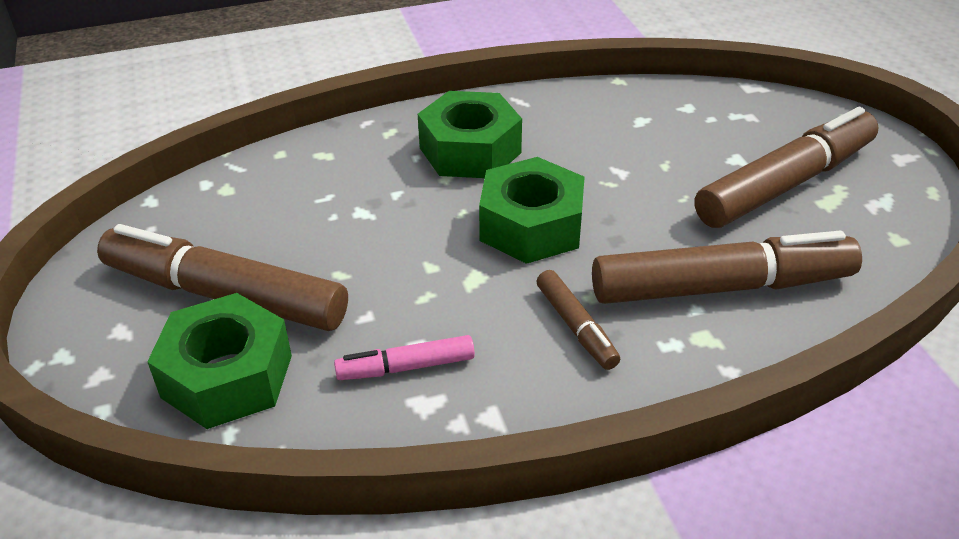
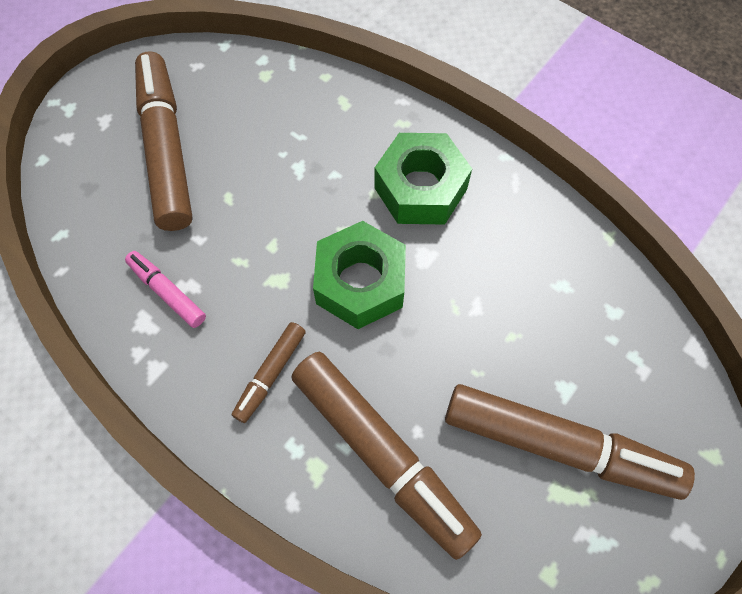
camera: 55 degrees right, 25 degrees up
green nut [147,293,292,429] -> none

